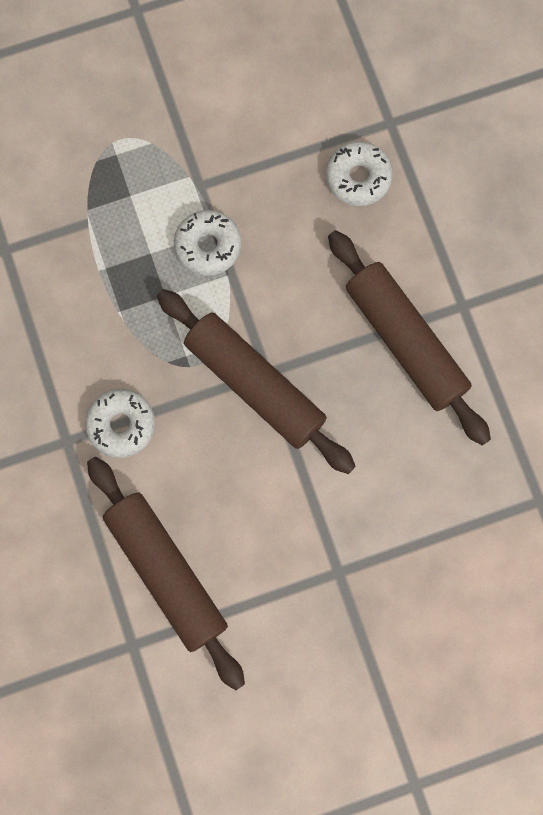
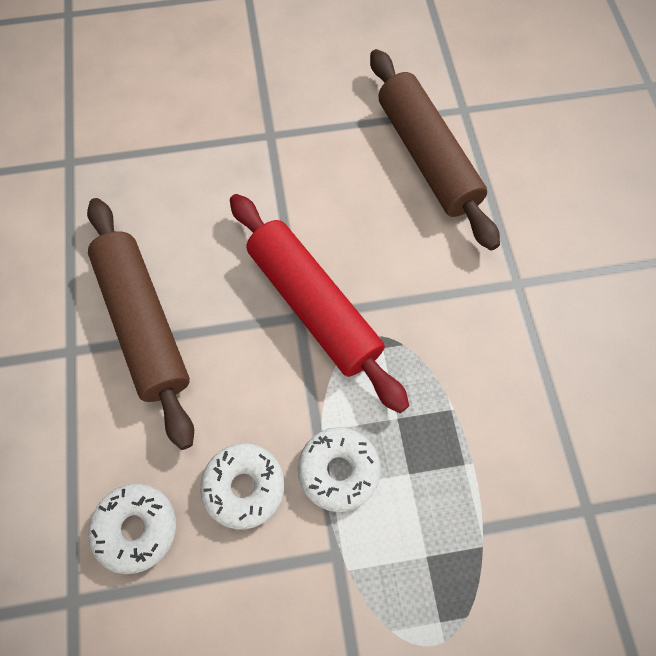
camera: 170 degrees left, 10 degrees down
white donut [85,389,155,458] -> white donut moved to [200,443,284,529]
brown rolling pin [157,289,356,474] -> red rolling pin [230,194,409,413]

